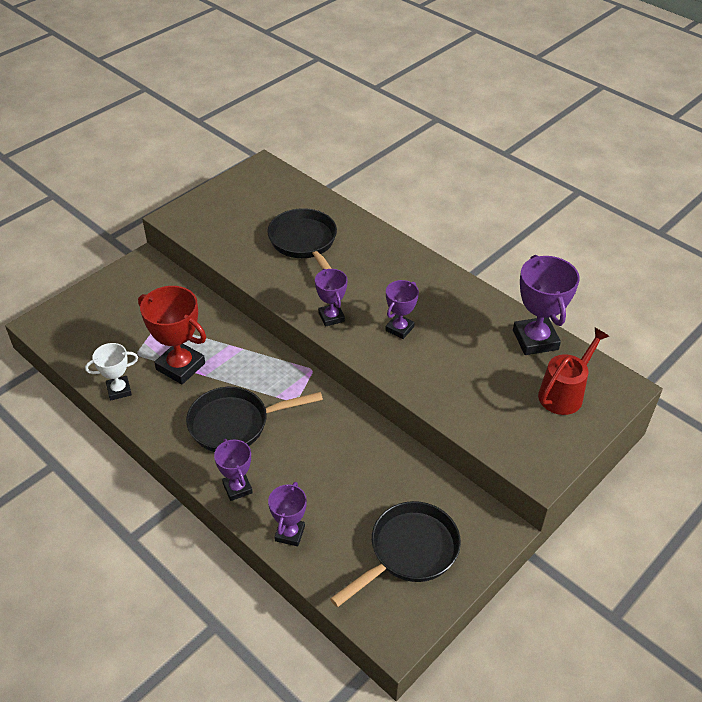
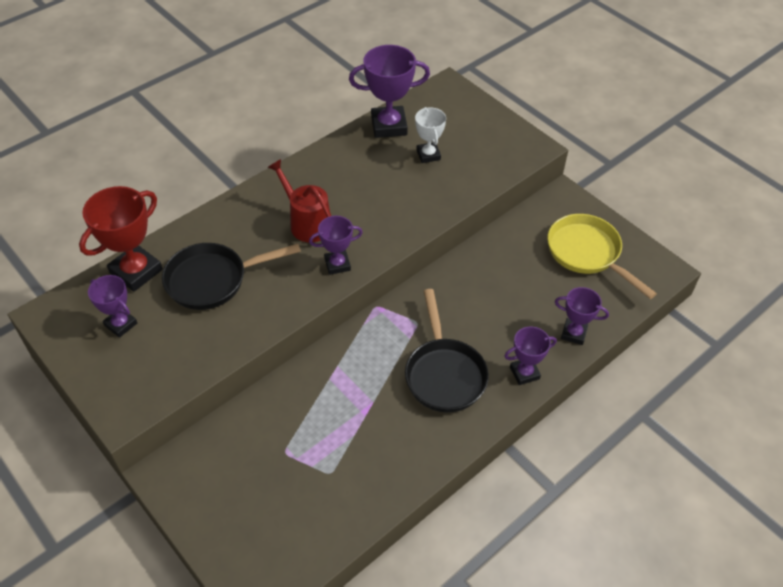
camera: 85 degrees left, 5 degrees up
white trophy [85,343,138,401] -> white trophy moved to [415,107,446,163]
red trophy [138,286,206,384] -> red trophy moved to [79,186,163,292]
black pan [330,501,461,607] -> yellow pan [547,214,657,299]
purple trophy [385,280,419,339] -> purple trophy moved to [88,275,137,338]
red watering can [538,328,610,415] -> red watering can moved to [268,159,331,242]

